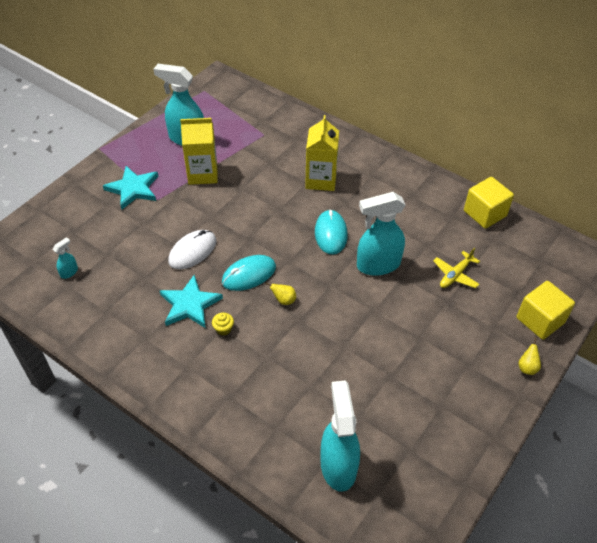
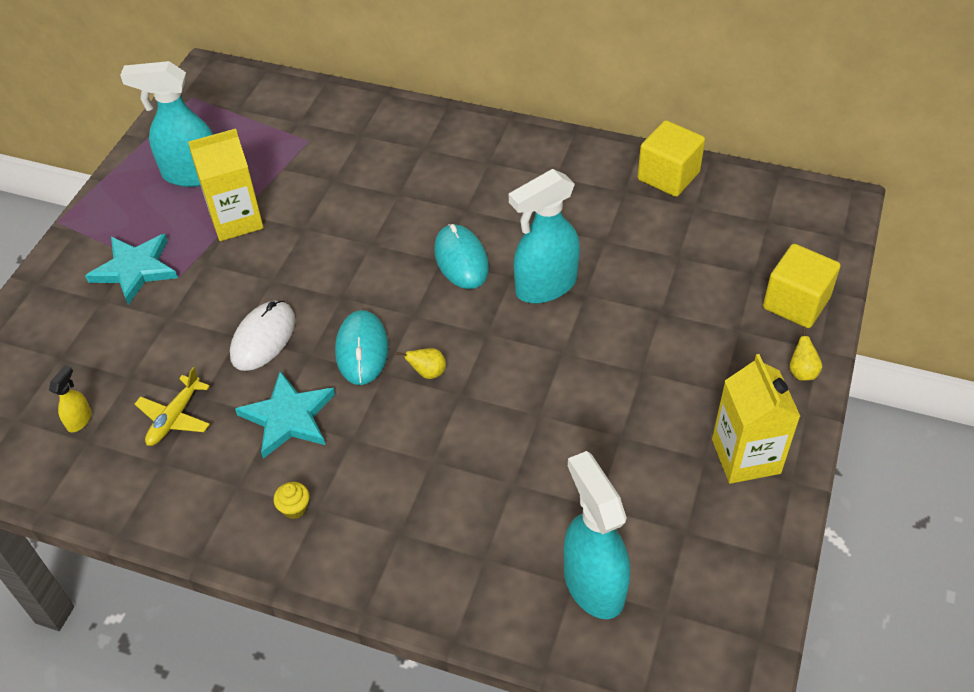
camera: 15 degrees left, 0 degrees up
turquoise spray bottle [53,237,78,279] -> yellow spray bottle [49,365,91,432]
yellow cupcake [212,313,234,335] -> yellow cupcake moved to [273,482,310,519]
turquoise mouse [222,255,276,291] -> turquoise mouse turned 45 degrees counterclockwise [335,310,388,385]
yellow carton [305,115,339,191] -> yellow carton moved to [712,354,800,484]
yellow plane [433,248,480,288] -> yellow plane moved to [135,367,210,446]

